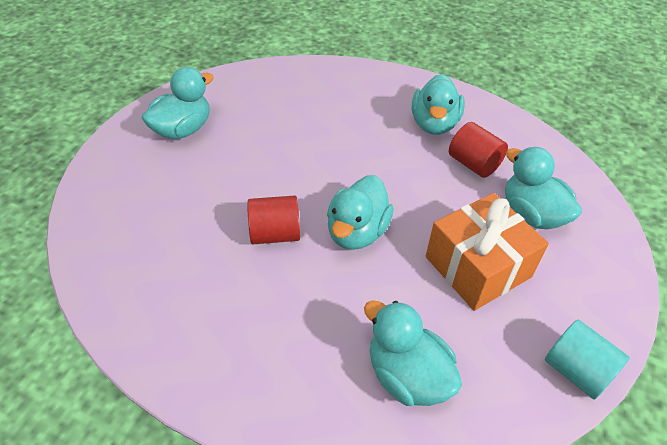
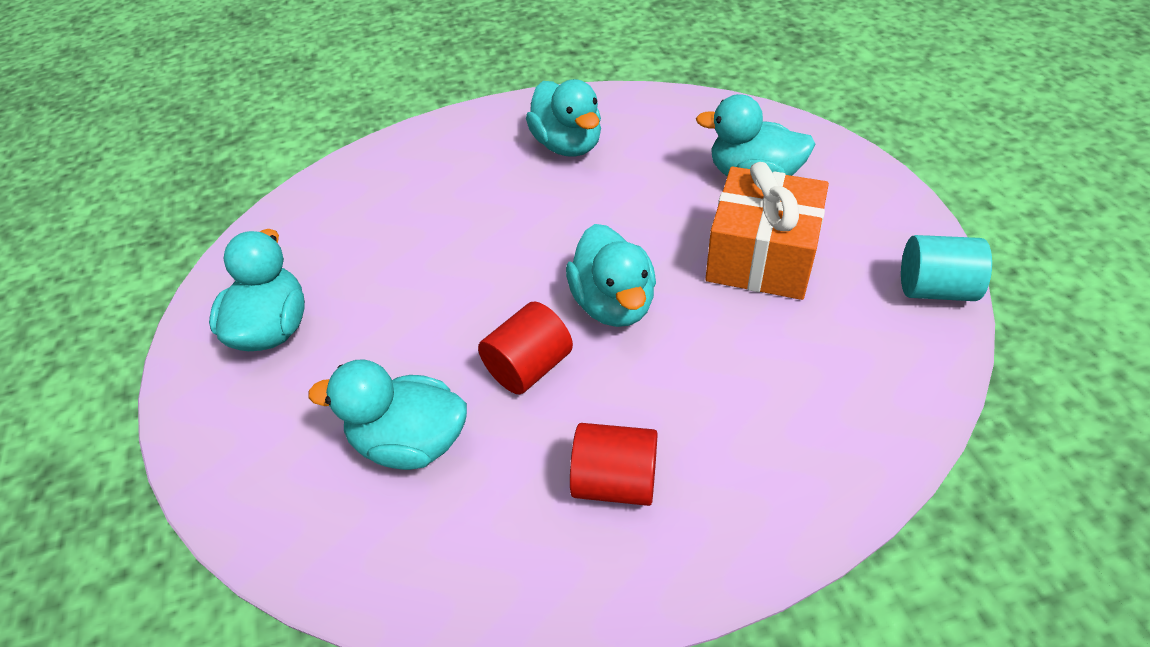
camera: 35 degrees left, 0 degrees up
turquoise duck [364,300,462,406] -> turquoise duck moved to [308,359,467,470]
red cylinder [449,122,508,178] -> red cylinder moved to [570,423,657,506]

